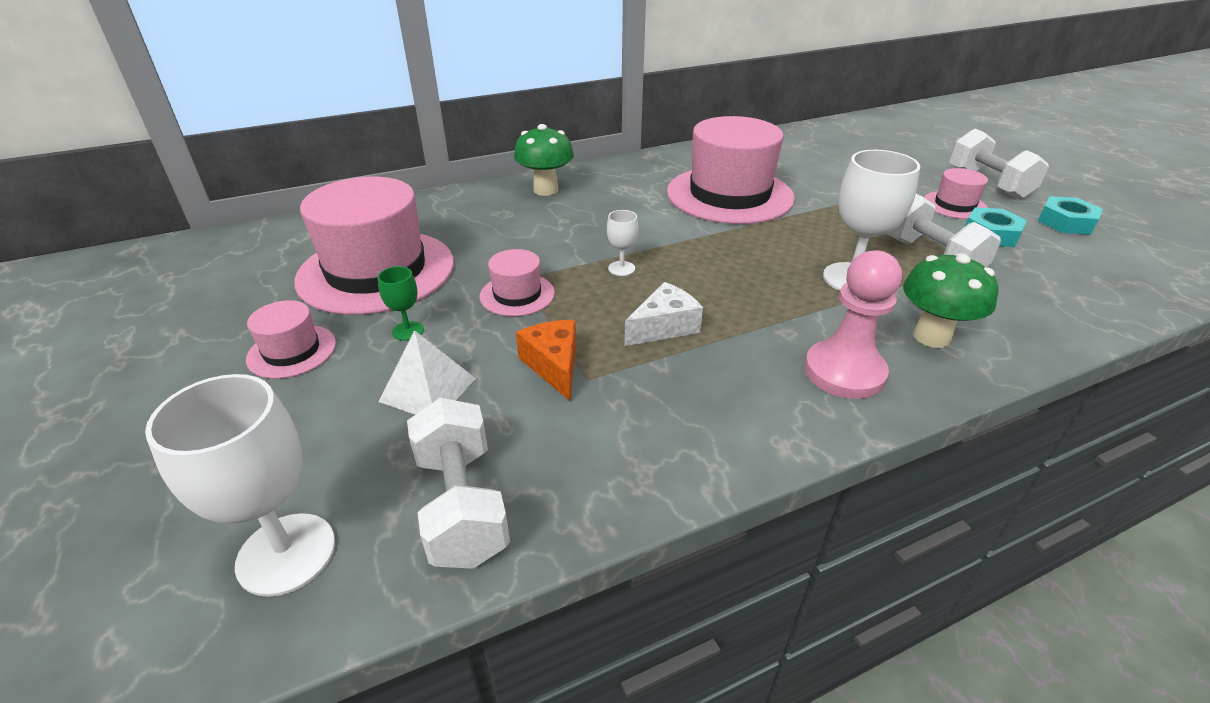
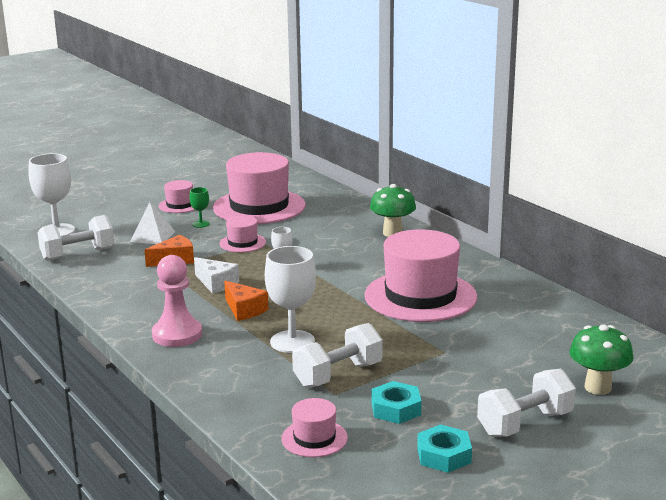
camera: 80 degrees right, 15 degrees down
green mushroom [903,253,999,348] -> green mushroom moved to [569,324,634,395]
pink hat [924,168,988,219] -> pink hat moved to [282,398,348,457]
none -> orange cheese [224,281,269,321]

